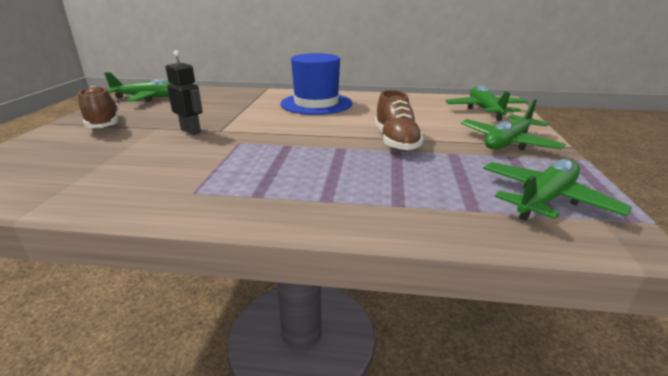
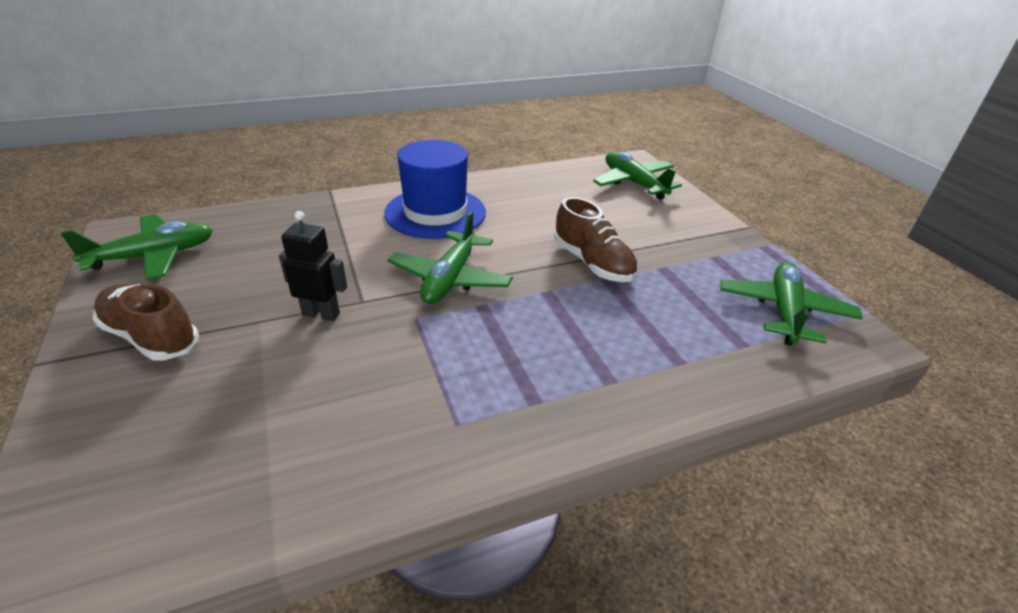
camera: 30 degrees left, 10 degrees up
green plane [461,99,566,150] -> green plane moved to [387,211,513,304]

